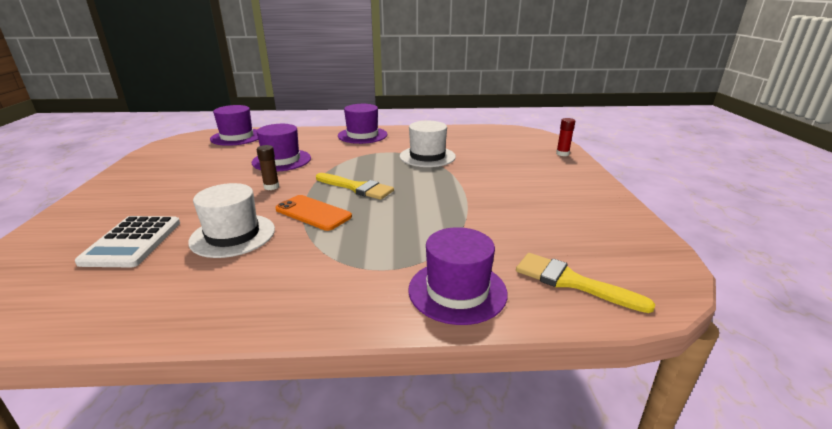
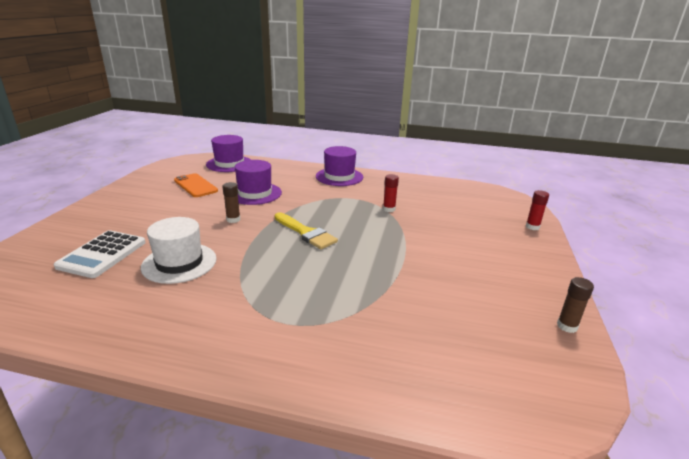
camera: 15 degrees right, 0 degrees up
orange phone [275,195,352,231] -> orange phone moved to [174,173,218,197]
white hat [400,121,456,167] -> red glue stick [383,174,399,212]
purple hat [409,227,508,325] -> none
yellow brush [516,253,656,313] -> none
none -> brown glue stick [557,277,594,333]

